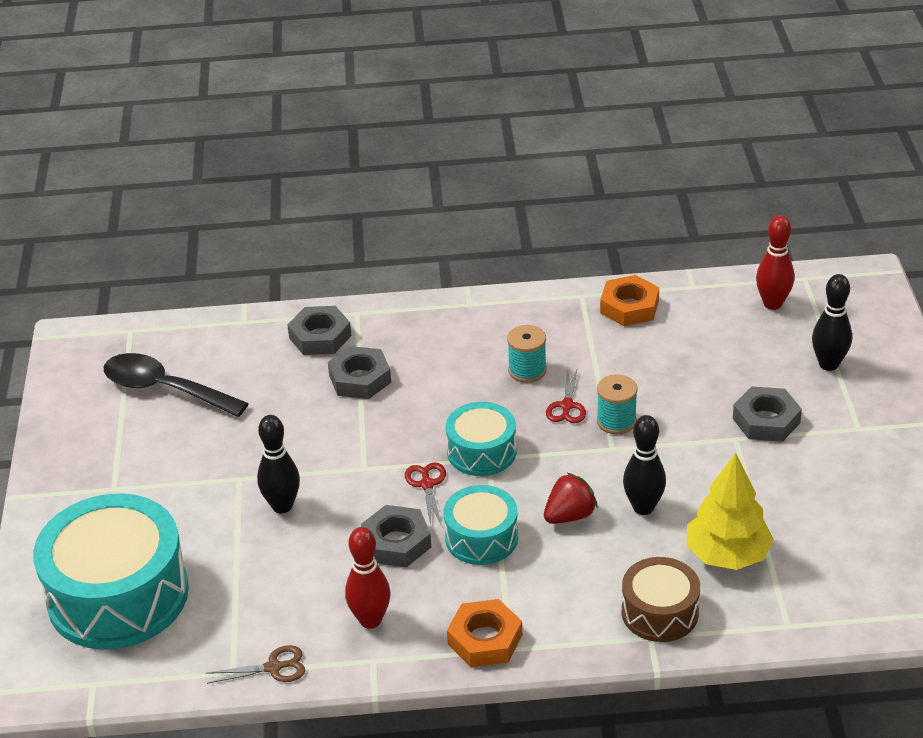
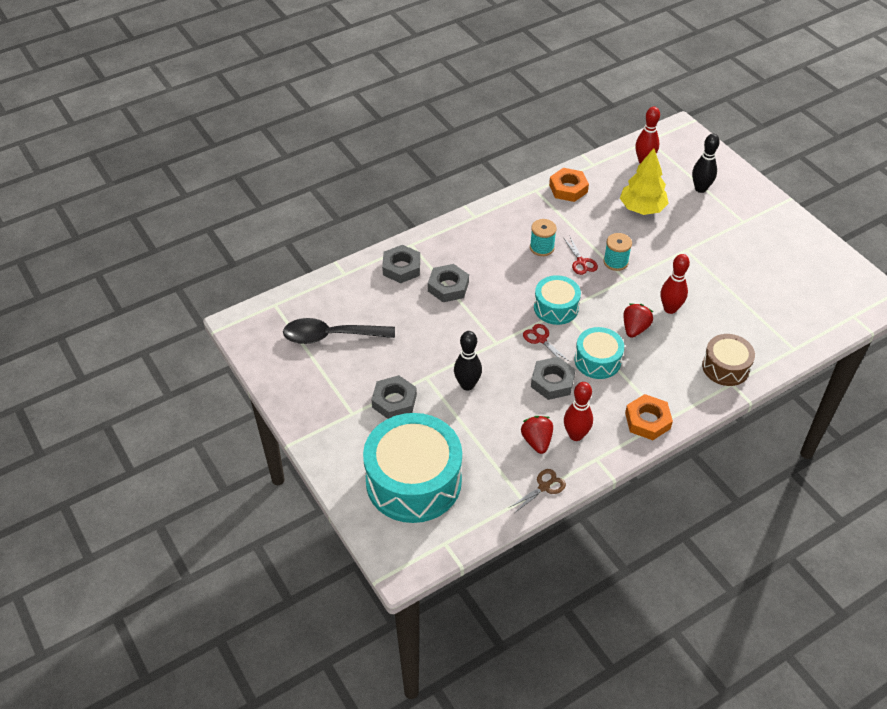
camera: 30 degrees left, 10 degrees up
black bowling pin [623,415,666,515] -> red bowling pin [661,254,690,314]
yellow tree [686,453,774,570] -> yellow tree moved to [620,148,669,215]
grey nut [733,387,802,442] -> grey nut moved to [372,375,417,419]
none -> red strawberry [521,416,553,454]

